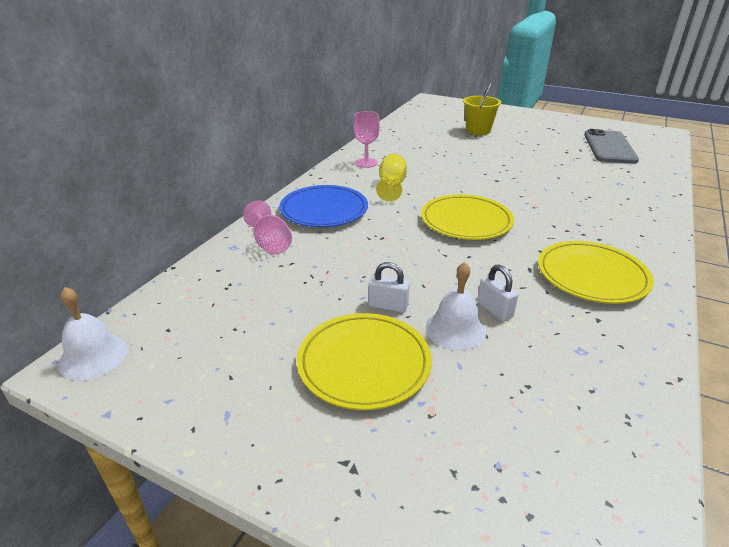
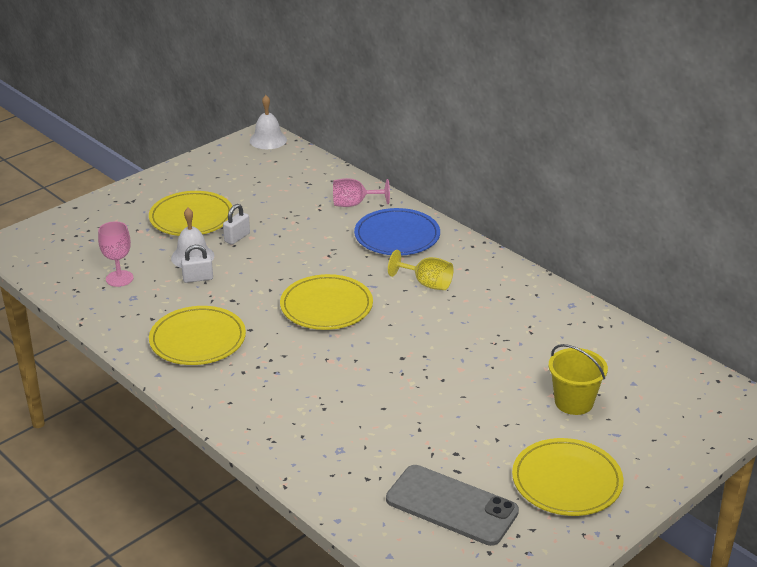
camera: 110 degrees right, 0 degrees up
pink goblet [353,111,380,168] -> pink goblet moved to [98,221,134,287]
none -> yellow plate [512,438,623,516]

